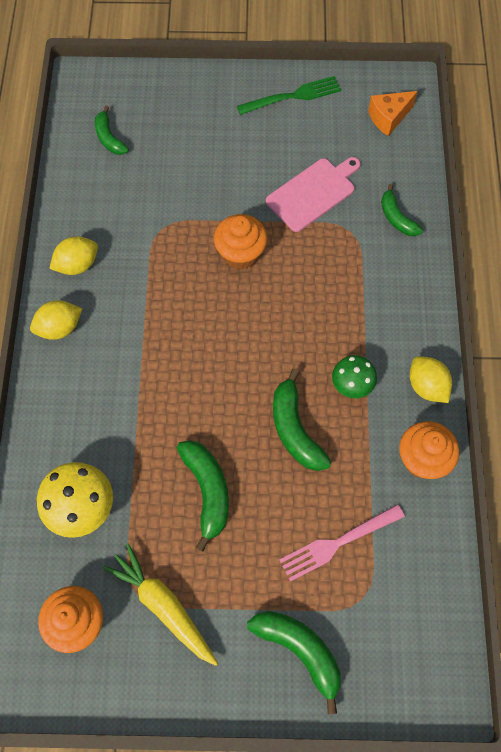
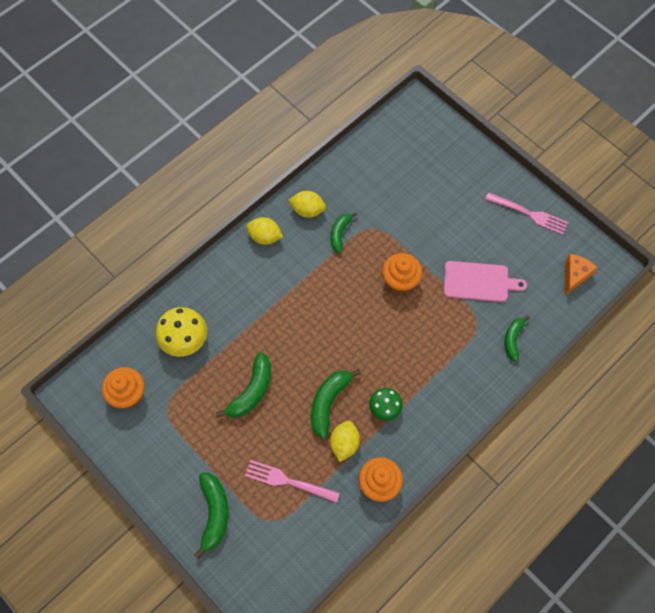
camera: 45 degrees right, 0 degrees up
green banana [95,106,129,155] -> green banana moved to [331,212,357,253]
yellow carrot [103,543,218,666] -> none
green fork [237,76,341,115] -> pink fork [485,192,568,235]
orange cheese [368,91,418,136] -> orange cheese turned 105 degrees clockwise [565,254,598,295]
yellow lemon [410,356,452,403] -> yellow lemon moved to [330,420,360,462]

